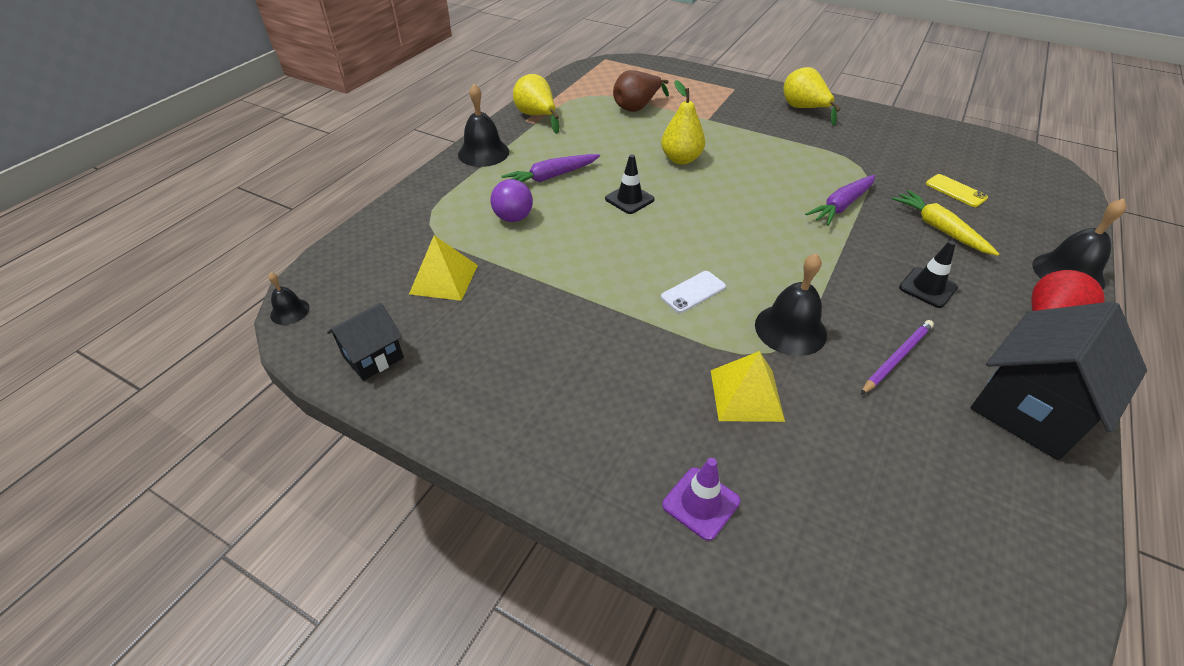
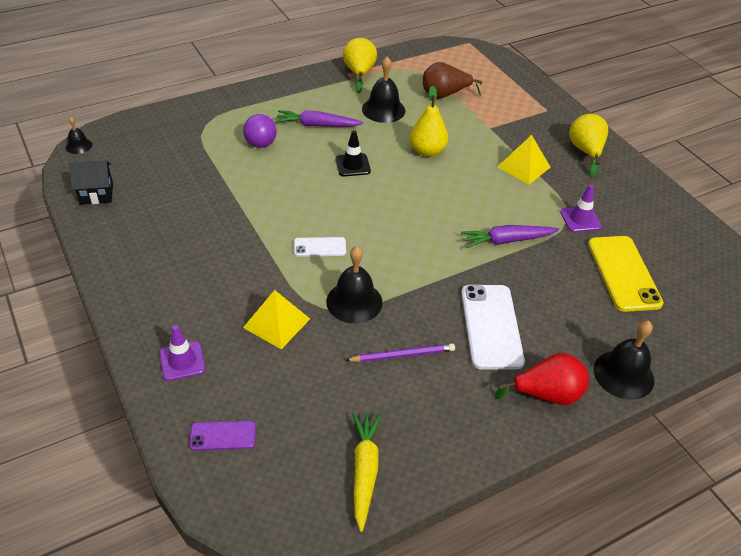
camera: 30 degrees right, 0 degrees up
yellow pyramid [409,235,478,301] -> yellow pyramid moved to [498,135,551,184]
black bell [458,84,509,167] -> black bell moved to [362,56,405,123]
yellow carrot [891,190,999,256] -> yellow carrot moved to [353,412,381,532]
black traffic cone [899,240,958,308] -> white phone [461,285,525,370]
yellow phone [926,174,988,207] -> yellow phone [588,236,664,312], size x1.89
black house [971,301,1147,460] -> none
none -> purple phone [189,421,256,451]
none -> purple traffic cone [560,185,602,232]

